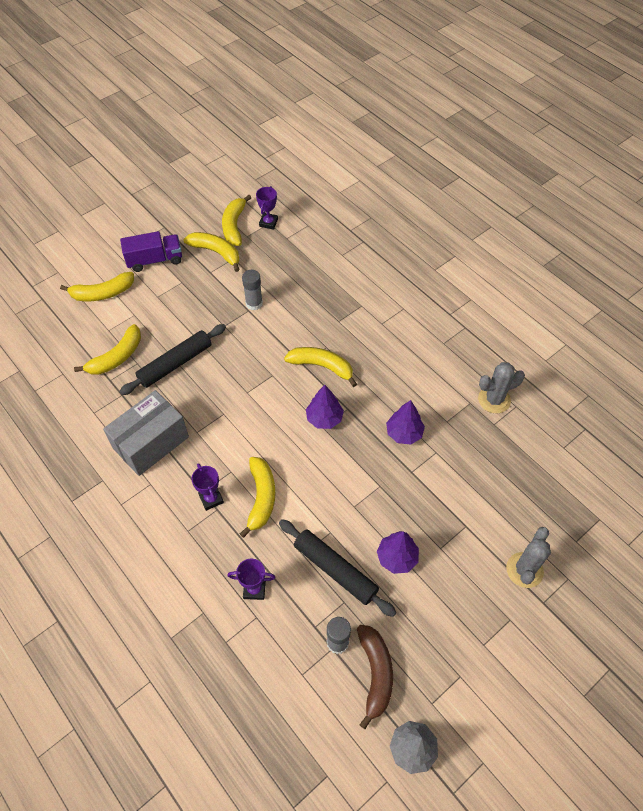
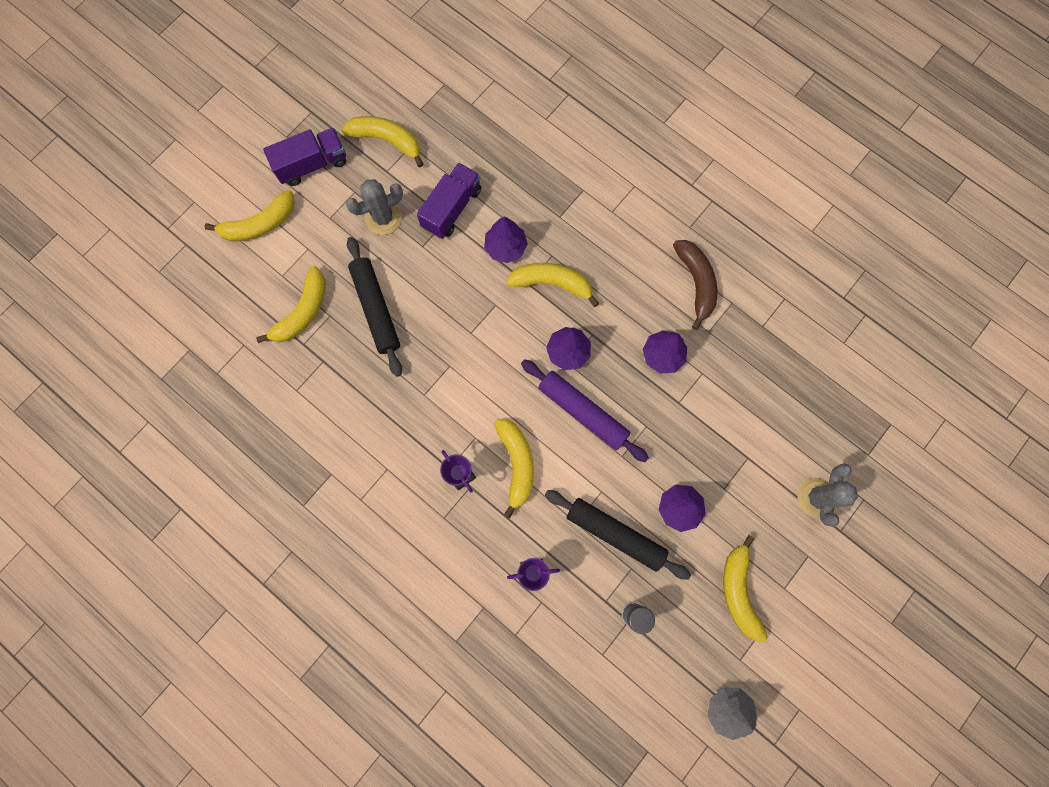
camera: 10 degrees left, 20 degrees up
grey box [103,390,189,476] -> none
black rolling pin [119,324,226,395] -> black rolling pin turned 60 degrees counterclockwise [347,237,402,377]
yellow banana [222,195,251,246] -> yellow banana moved to [723,535,768,642]
grey glue stick [242,270,263,311] -> purple truck [417,163,481,239]
purple trophy [256,186,278,230] -> none
brown banana [357,625,393,729] -> brown banana moved to [673,240,717,330]
grey cactus [478,362,525,413] -> grey cactus moved to [346,179,403,235]
none -> purple tree [484,216,528,263]
none -> purple rolling pin [521,359,649,462]

